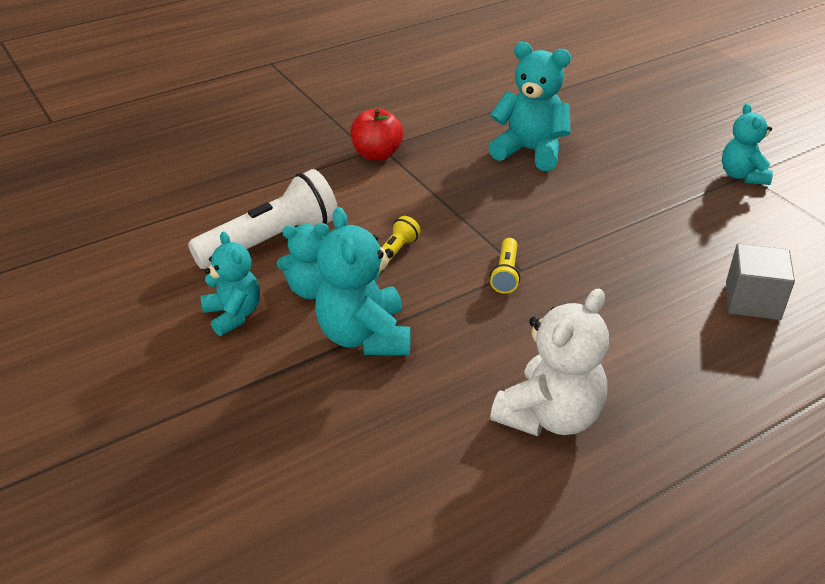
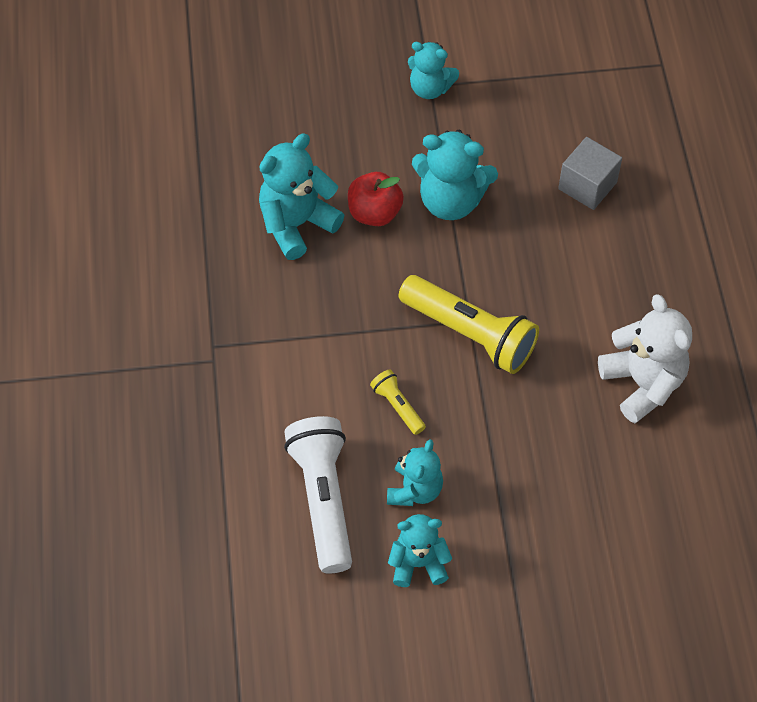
camera: 65 degrees left, 20 degrees up
turquoise teddy bear [315,207,411,355] -> turquoise teddy bear moved to [412,130,498,220]
red apple [351,108,403,161] -> red apple moved to [348,172,404,226]
yellow flashlight [490,238,520,294] -> yellow flashlight [399,275,539,374], size x2.11

